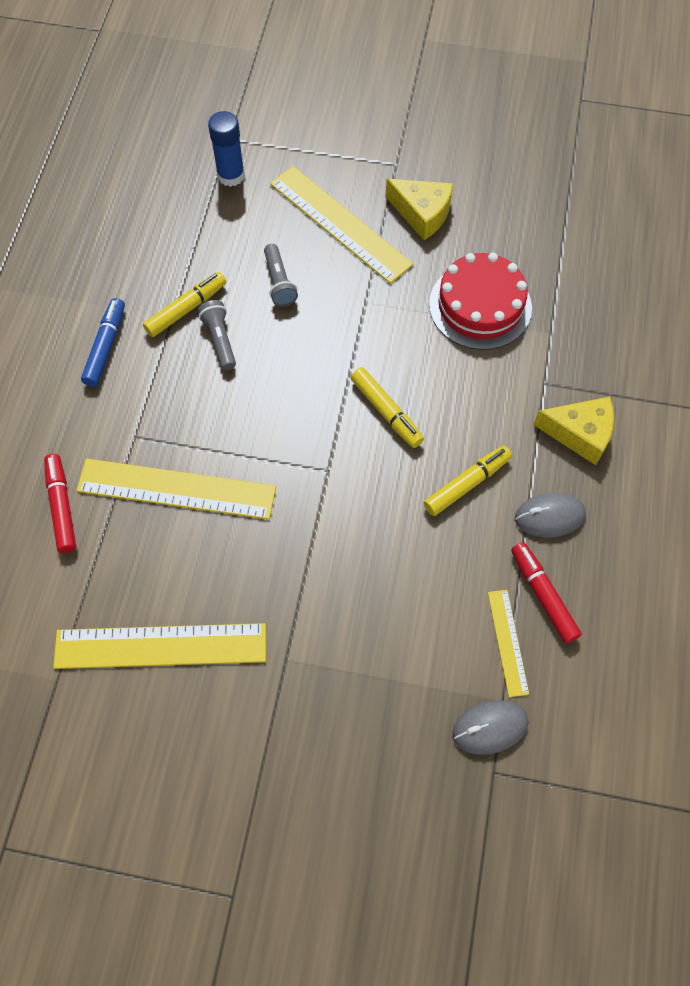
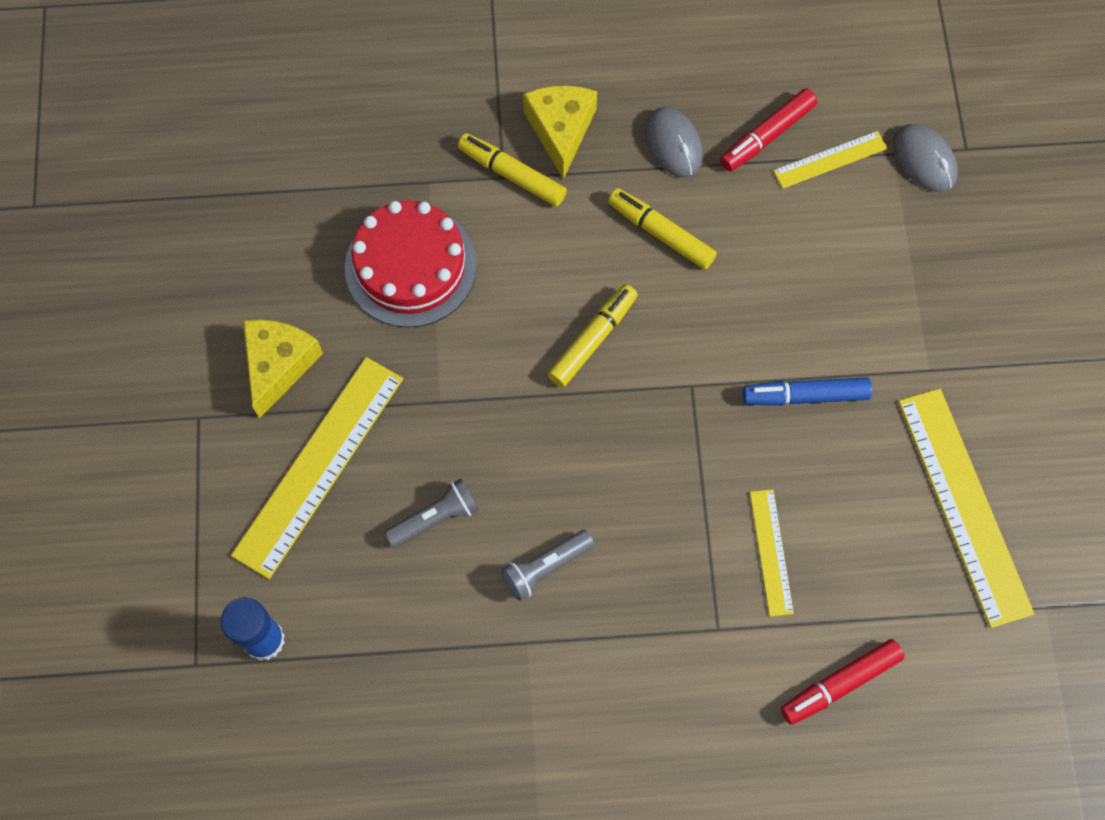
camera: 105 degrees left, 5 degrees up
yellow ruler [76,458,276,520] -> yellow ruler [750,489,794,617], size x0.52
blue marker [81,298,125,387] -> blue marker moved to [743,377,872,406]
yellow marker [143,272,226,337] -> yellow marker moved to [458,133,567,207]

